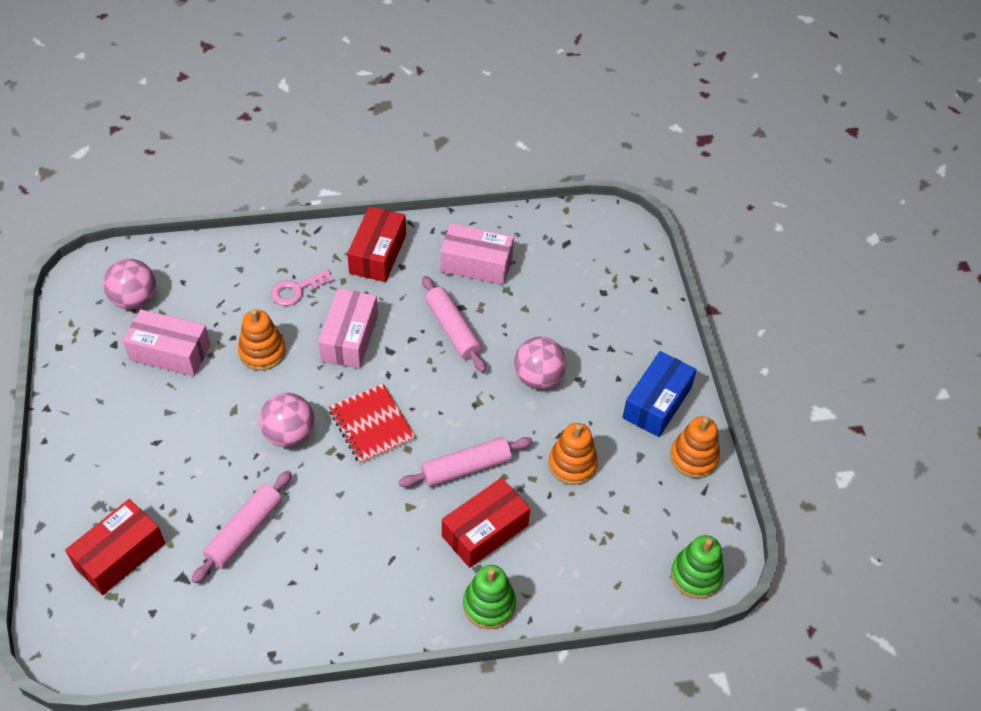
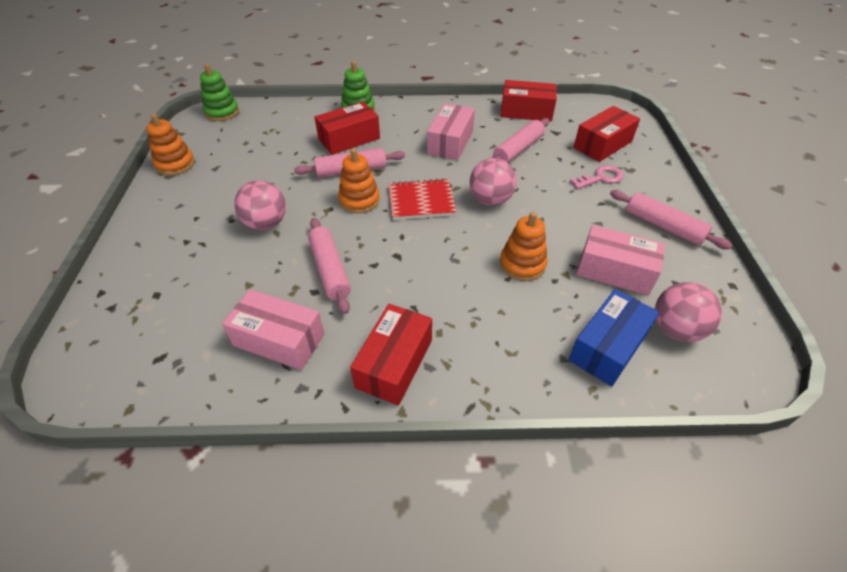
camera: 170 degrees left, 5 degrees down
pink key [271,269,334,306] -> pink key moved to [570,165,624,189]
pink box [318,288,378,369] -> pink box moved to [427,103,475,160]
red notebook [329,384,416,464] -> red notebook turned 75 degrees counterclockwise [389,178,456,220]
orange stacking toy [548,423,598,485] -> orange stacking toy moved to [338,148,380,213]
blue box [622,351,697,437] -> blue box moved to [568,289,659,387]
none -> red box [501,80,557,122]
none -> pink rolling pin [610,190,732,250]

